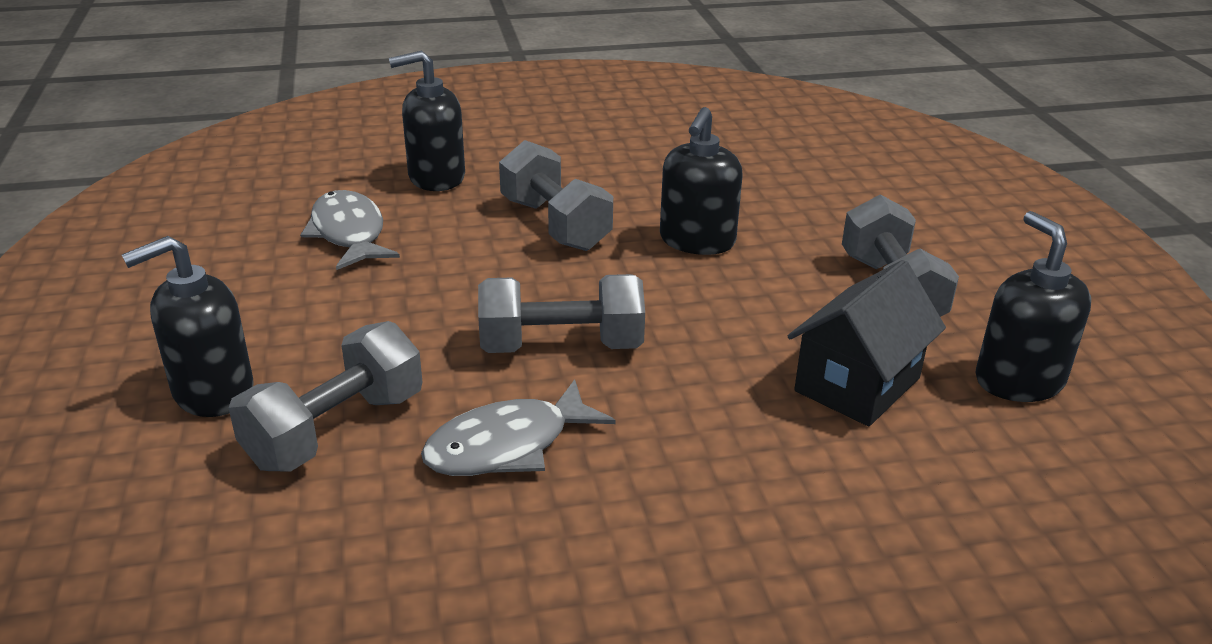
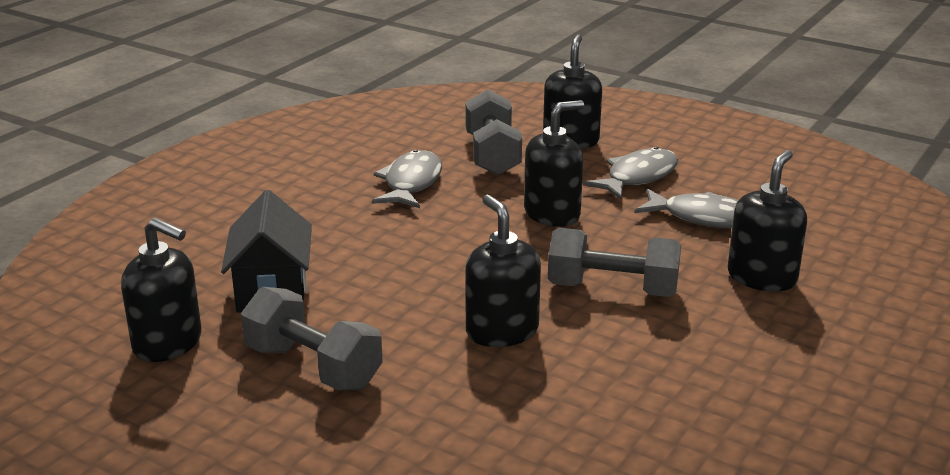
camera: 135 degrees right, 5 degrees down
grey dumbbell [478,274,645,353] -> none
none -> black soap dispenser [524,100,584,227]
none -> grey fish [583,147,678,200]

